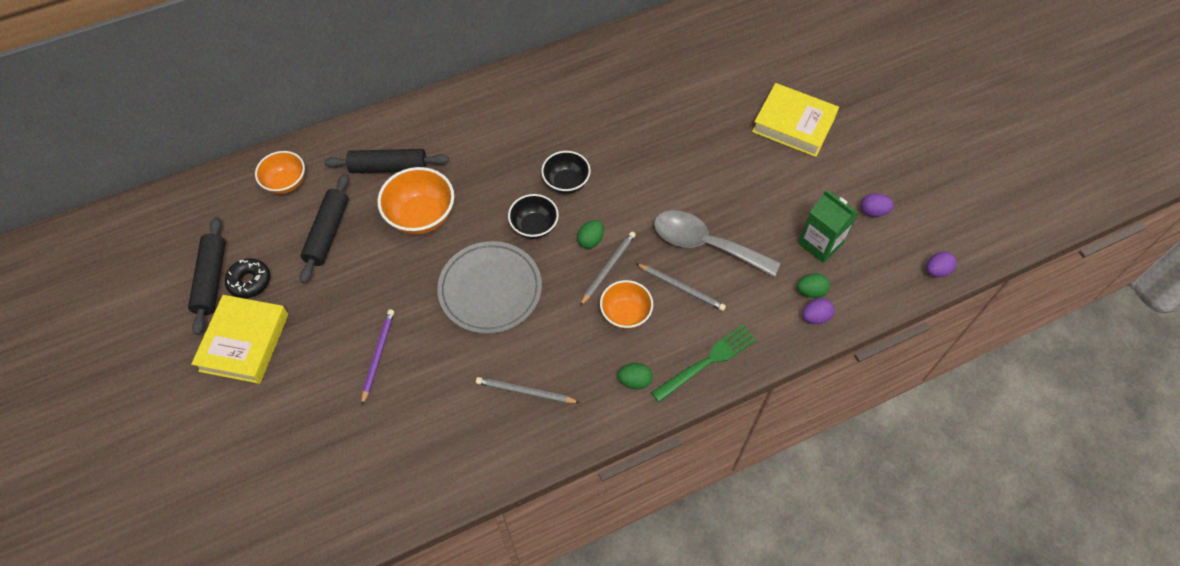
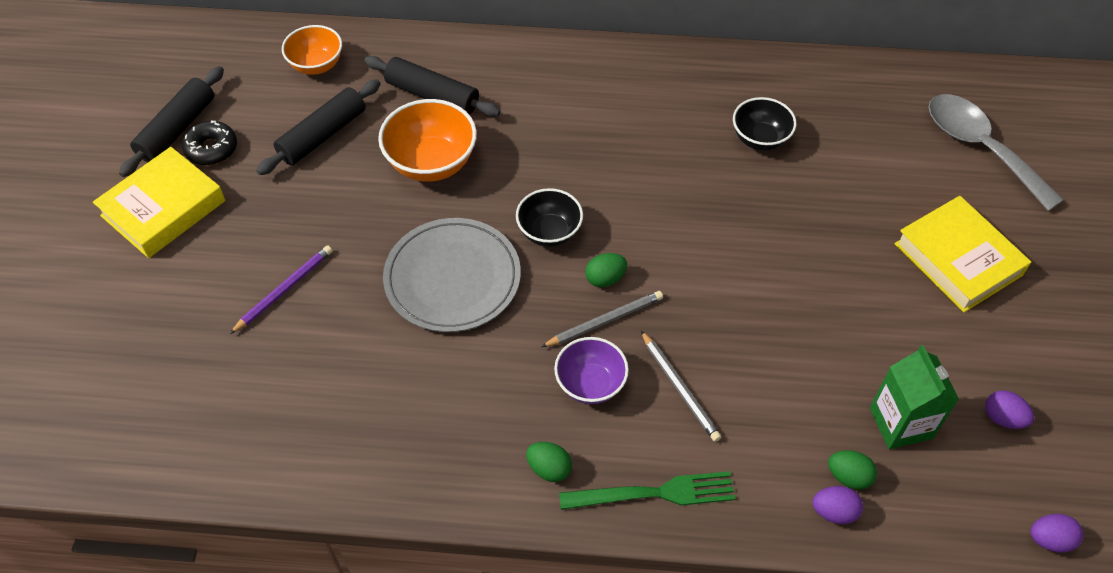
camera: 30 degrees right, 5 degrees down
grey pencil [476,377,580,403] -> none
black bowl [541,151,591,194] -> black bowl moved to [733,97,796,151]
orange bowl [600,280,653,329] -> purple bowl [554,337,629,404]
grey spoon [654,210,781,277] -> grey spoon moved to [929,94,1063,211]

